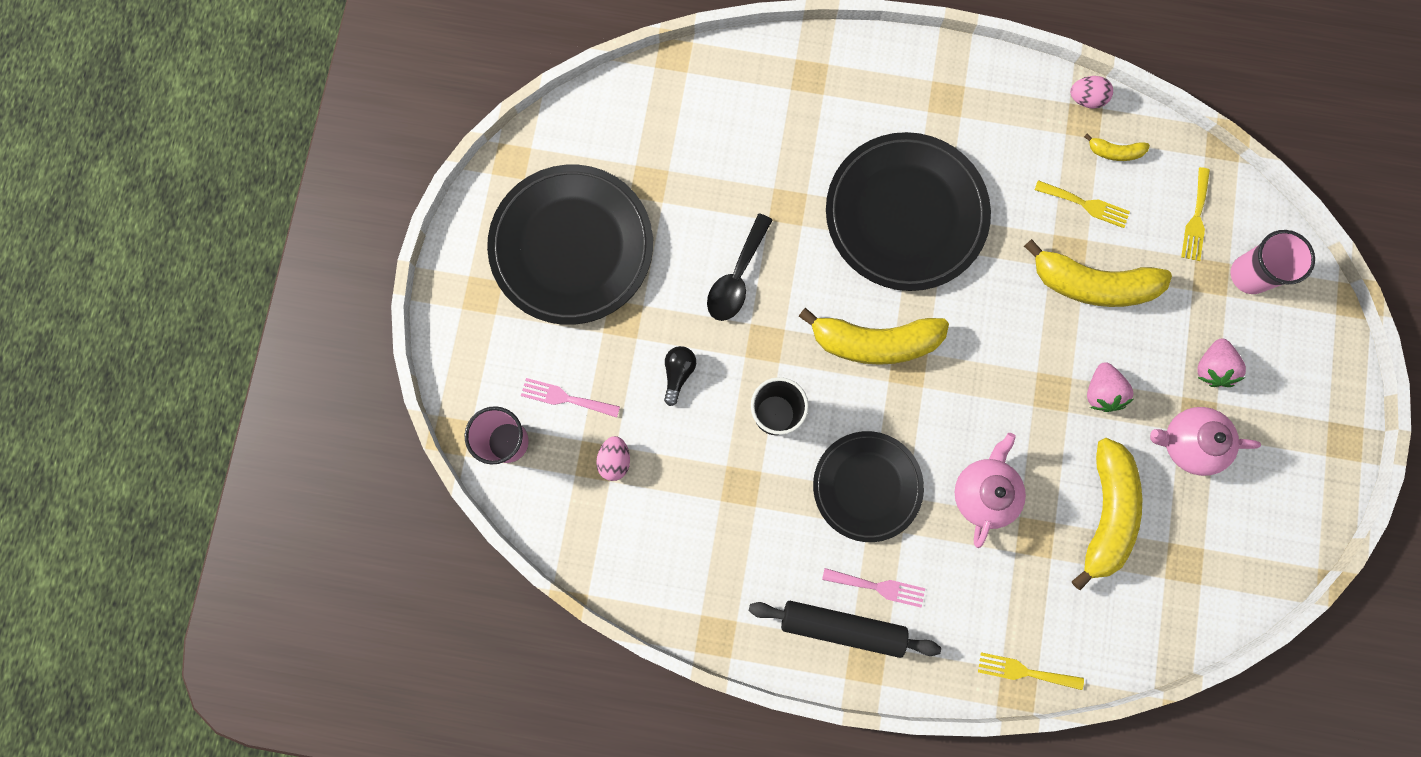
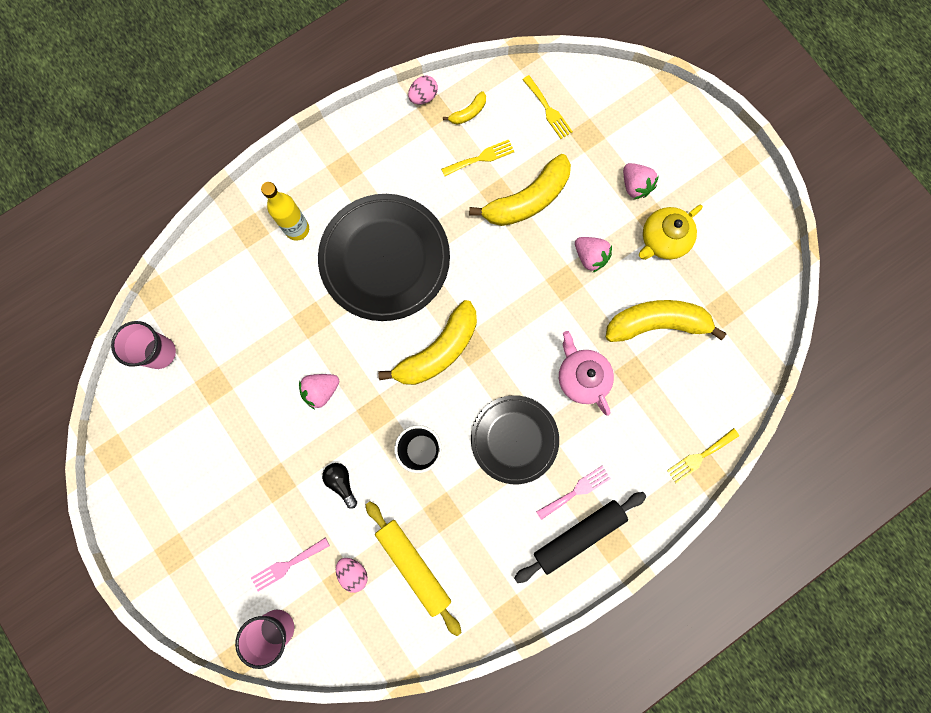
camera: 45 degrees left, 0 degrees up
black plate [487,165,653,325] -> none
black spoon [707,213,773,321] -> pink strawberry [299,374,339,409]
yellow banana [1072,438,1142,590] -> yellow banana turned 60 degrees counterclockwise [606,300,726,342]
pink teapot [1150,407,1261,476] -> yellow teapot [639,205,703,260]
pink cup [1230,230,1315,294] -> pink cup moved to [111,321,176,369]
none -> yellow bottle [261,182,309,241]
none -> yellow rolling pin [366,501,461,636]

